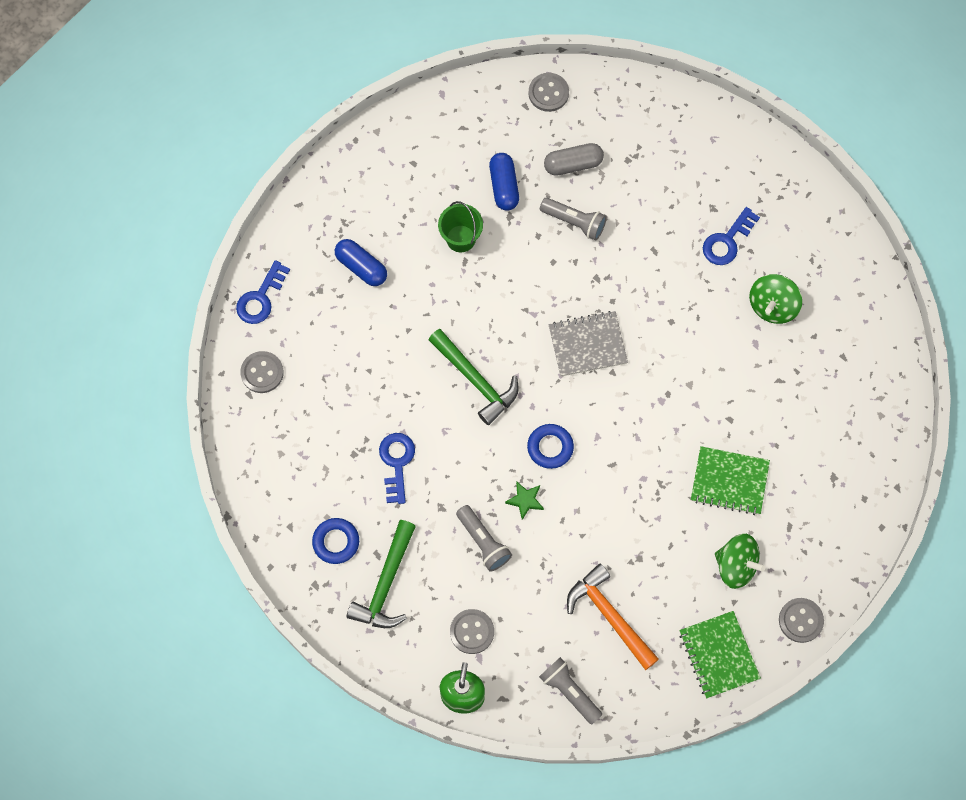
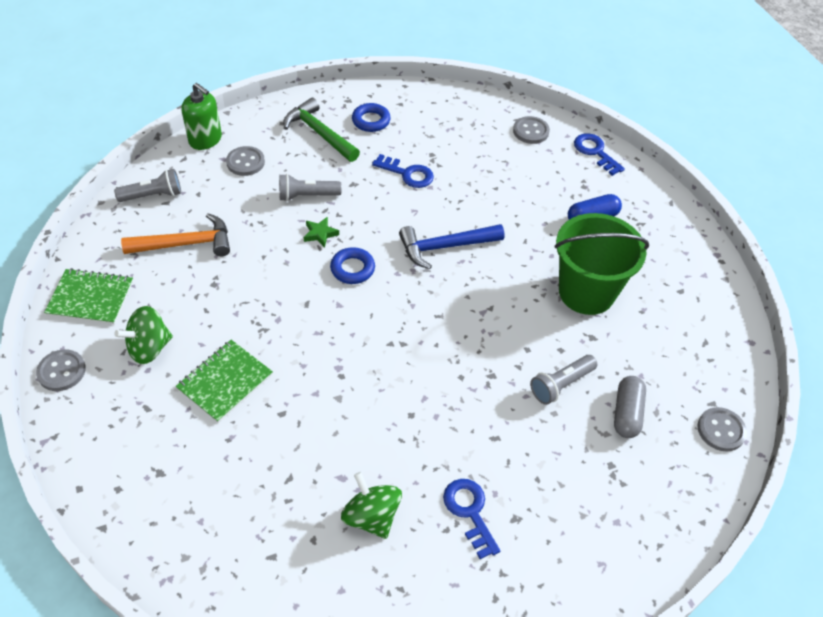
camera: 115 degrees right, 20 degrees down
green hammer [428,329,519,425] -> blue hammer [399,224,505,269]
green bucket [438,201,483,252] -> green bucket [555,213,649,315], size x1.88
blue capsule [489,153,519,211] -> none
grey notebook [549,311,628,377] -> none

